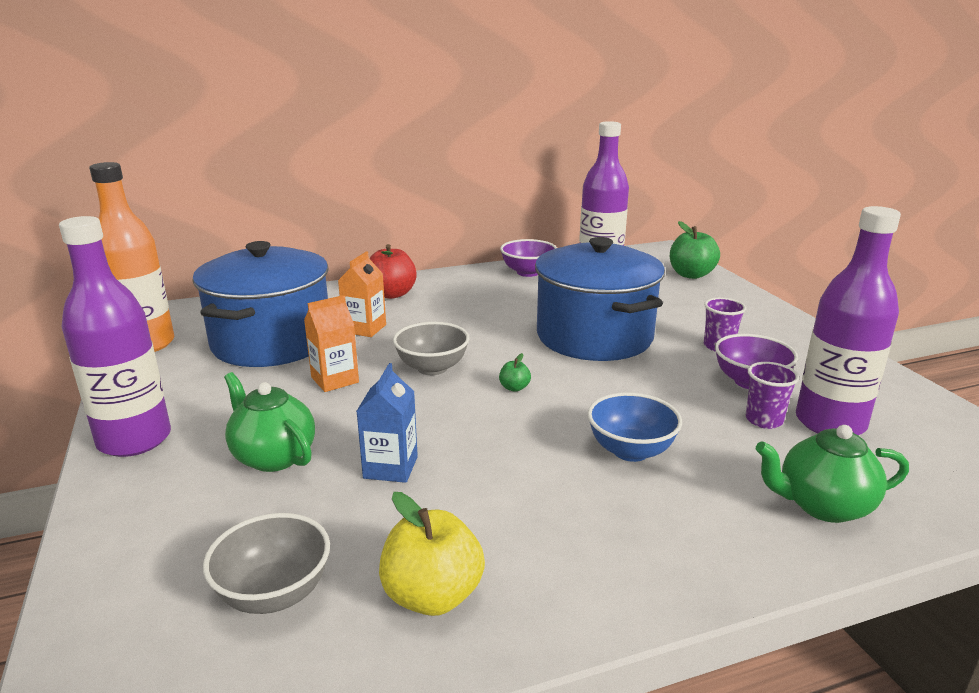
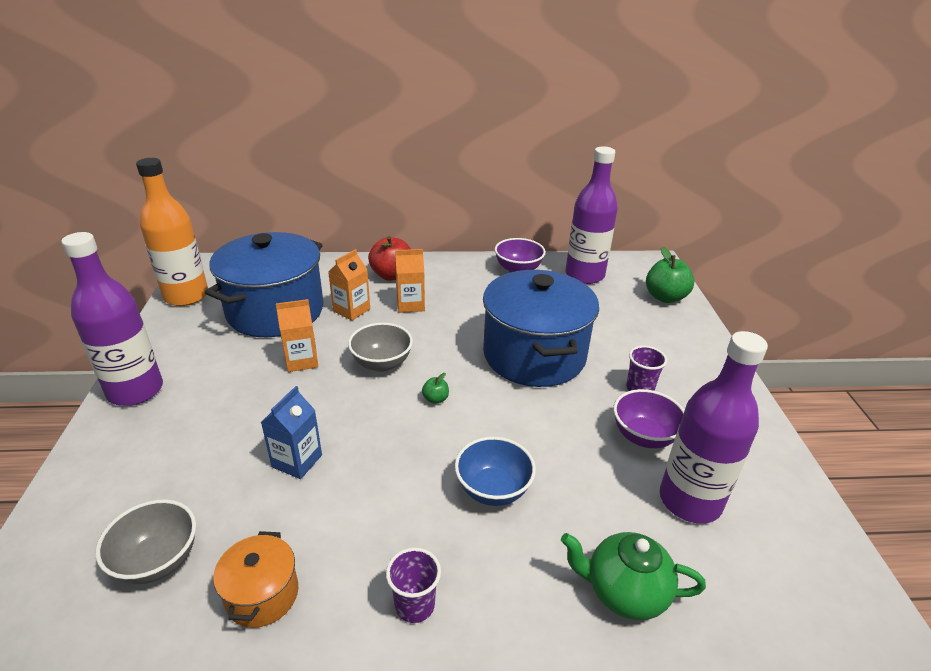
camera: 15 degrees right, 10 degrees up
green teapot [224,372,315,472] -> none
yellow apple [379,492,485,616] -> orange pot [213,531,298,628]
purple cup [746,362,799,429] -> purple cup moved to [386,547,441,623]
none -> orange carton [395,249,425,313]

